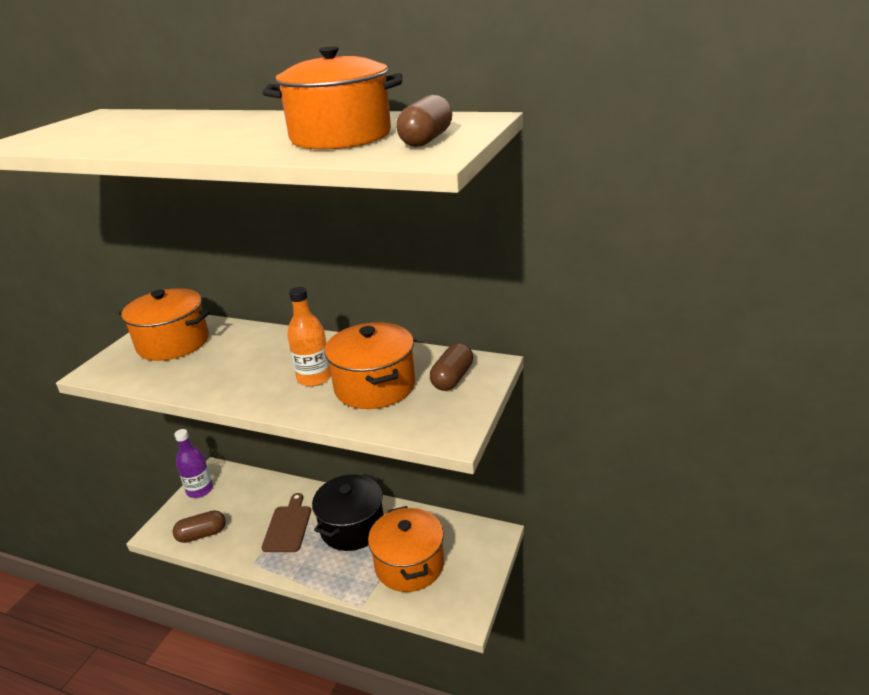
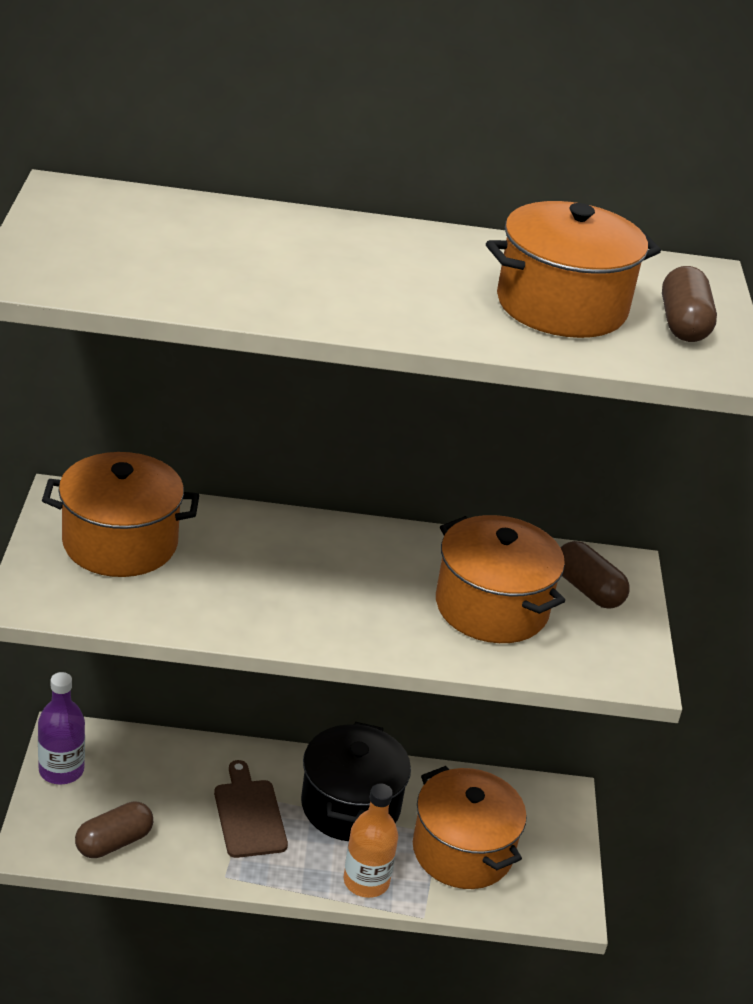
camera: 25 degrees left, 5 degrees up
orange bottle [287,287,331,386] -> orange bottle moved to [344,784,398,898]
brown capsule [430,343,473,391] -> brown capsule turned 45 degrees counterclockwise [561,541,630,609]

